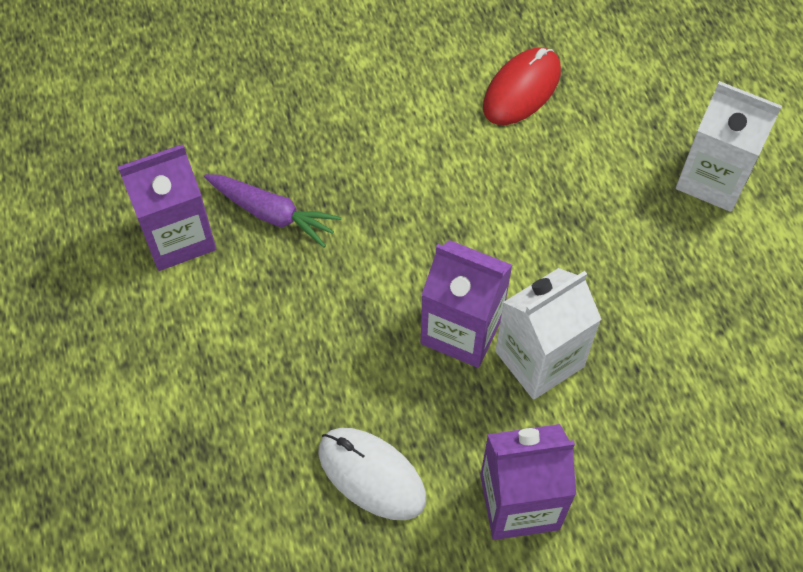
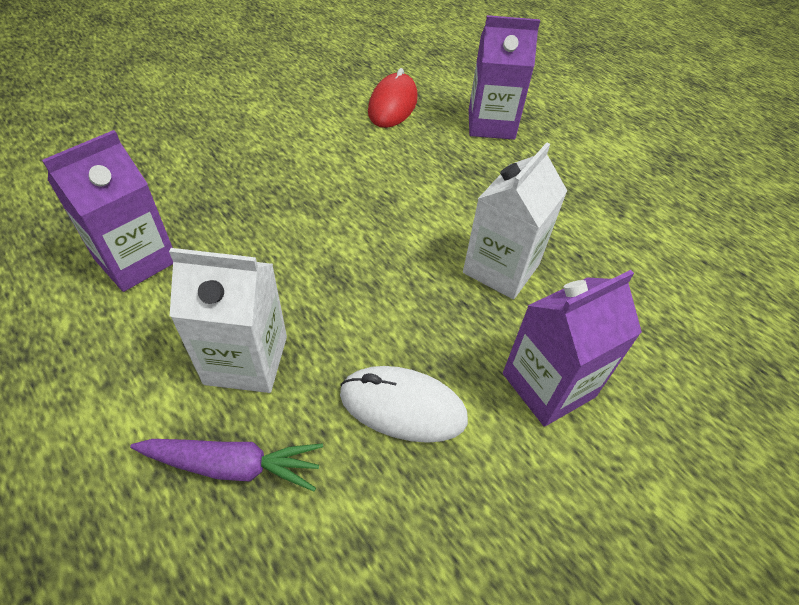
camera: 25 degrees left, 10 degrees down
purple carrot [204,174,342,248] -> purple carrot moved to [130,439,323,491]
purple carton [421,240,512,368] -> purple carton moved to [469,15,540,140]
white carton [676,81,782,212] -> white carton moved to [169,248,287,393]

